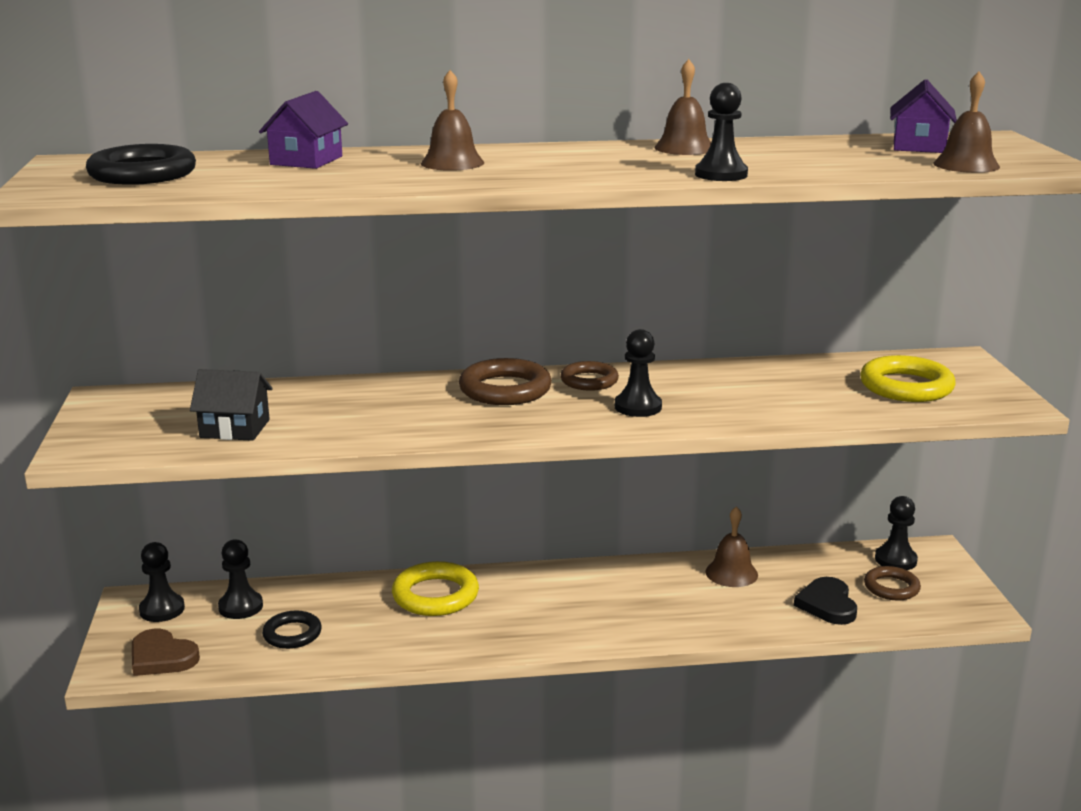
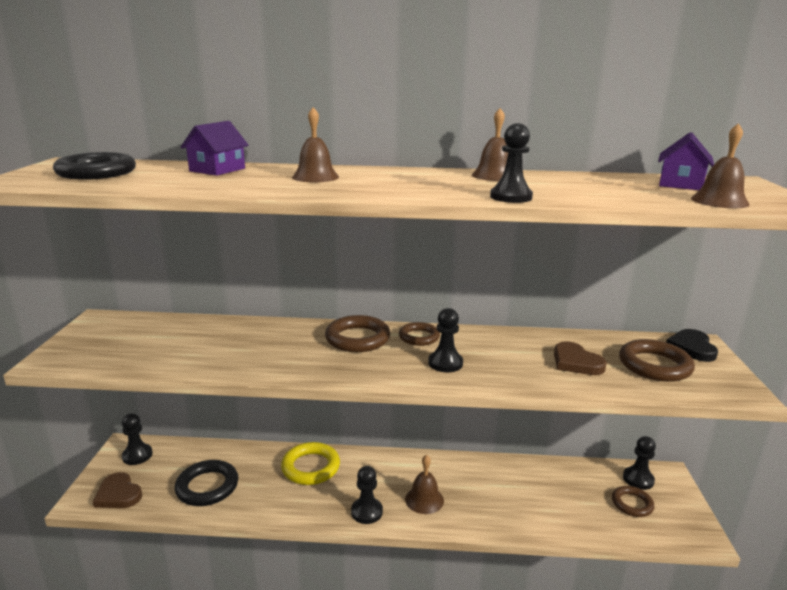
camera: 10 degrees right, 0 degrees up
black house [190,369,273,441] -> none
black pawn [218,539,263,619] -> black pawn moved to [351,466,383,524]
black ring [262,611,322,649] -> black ring [175,460,238,506], size x1.56
brown bell [705,506,758,587] -> brown bell moved to [405,455,444,514]
black heart [794,577,857,625] -> black heart moved to [666,329,718,362]
yellow ring [860,355,956,402] -> brown ring [619,339,695,382]
none -> brown heart [554,341,607,375]

